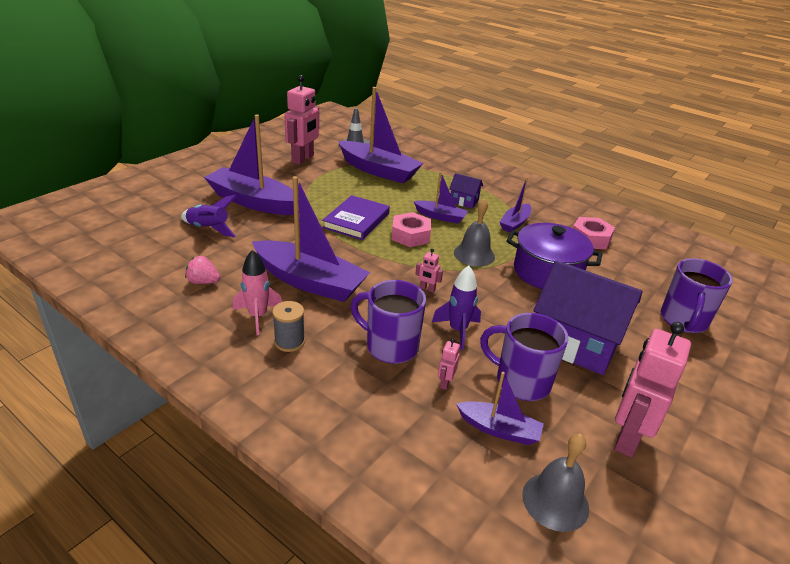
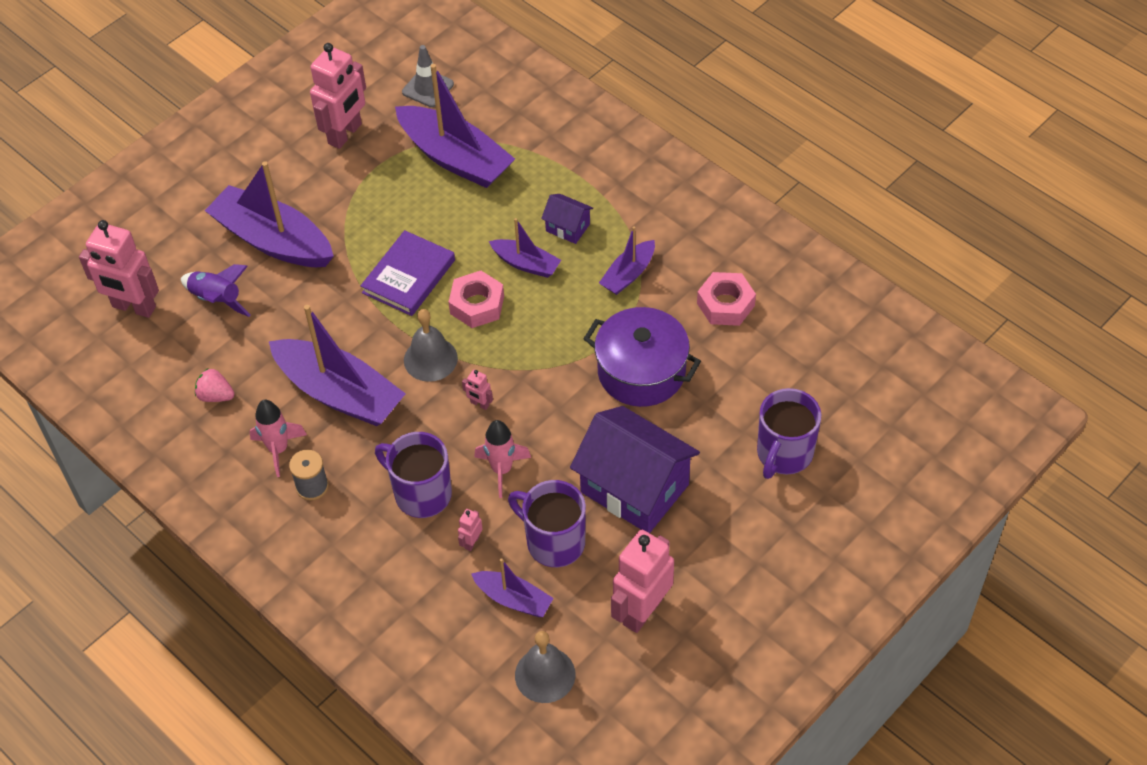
camera: 10 degrees right, 20 degrees up
purple rocket [432,266,481,350] -> pink rocket [474,420,531,498]
grey bell [454,198,495,267] -> grey bell moved to [404,309,458,382]
none -> pink robot [79,220,159,318]

